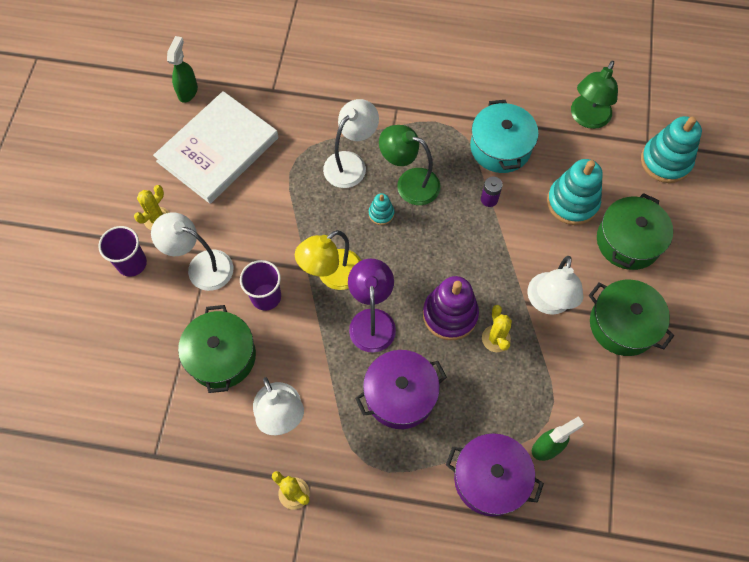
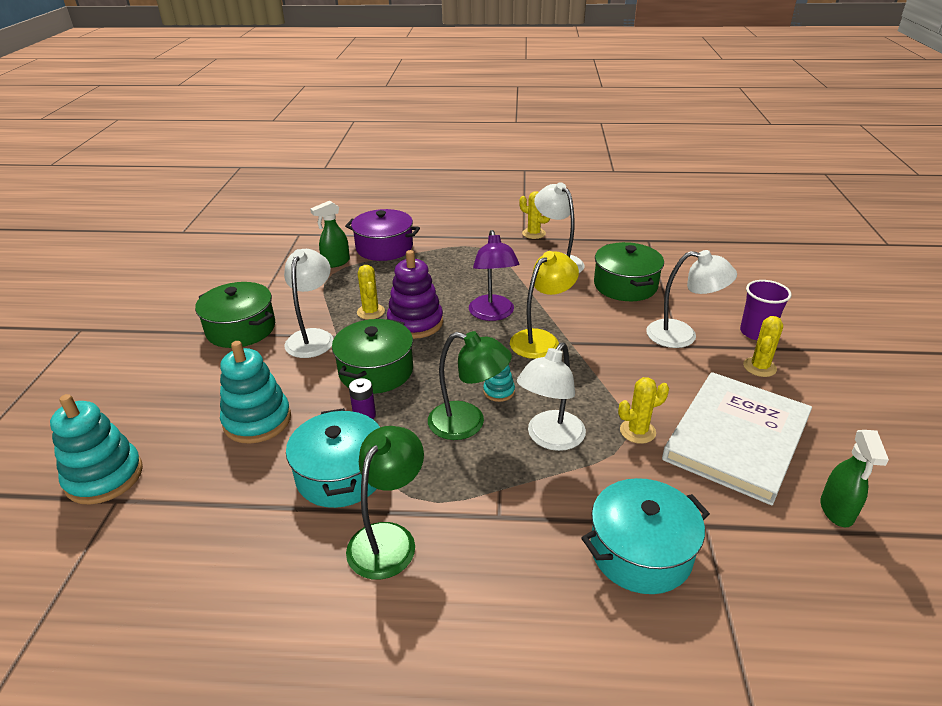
camera: 175 degrees right, 30 degrees down
purple cup [240,260,281,311] -> none
purple pot [355,350,447,429] -> none
green lamp [571,61,618,129] -> green lamp moved to [346,426,424,580]
green pot [597,193,673,270] -> green pot moved to [332,319,413,394]
none -> turquoise pot [581,478,710,594]
none -> yellow cactus [618,377,669,444]

